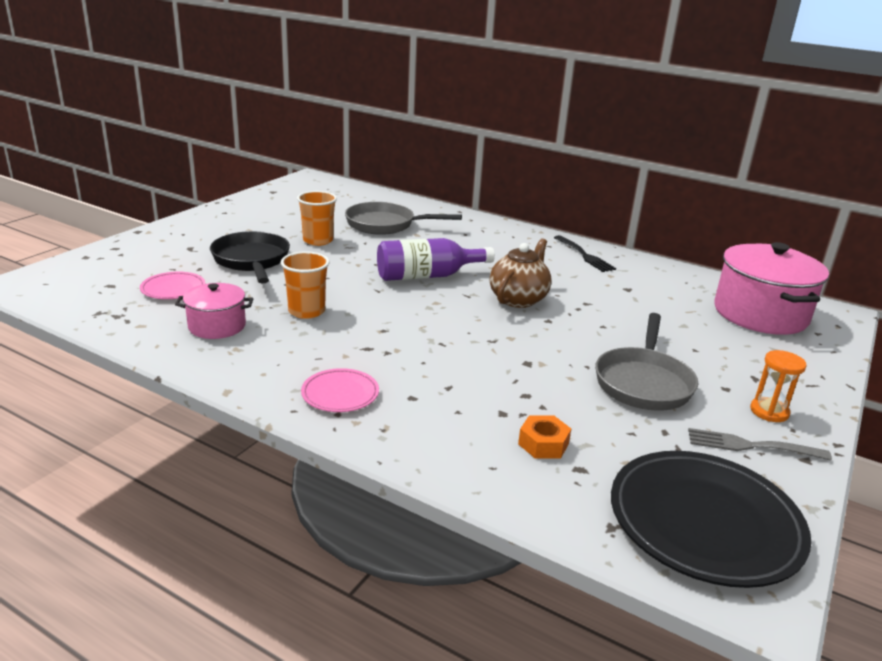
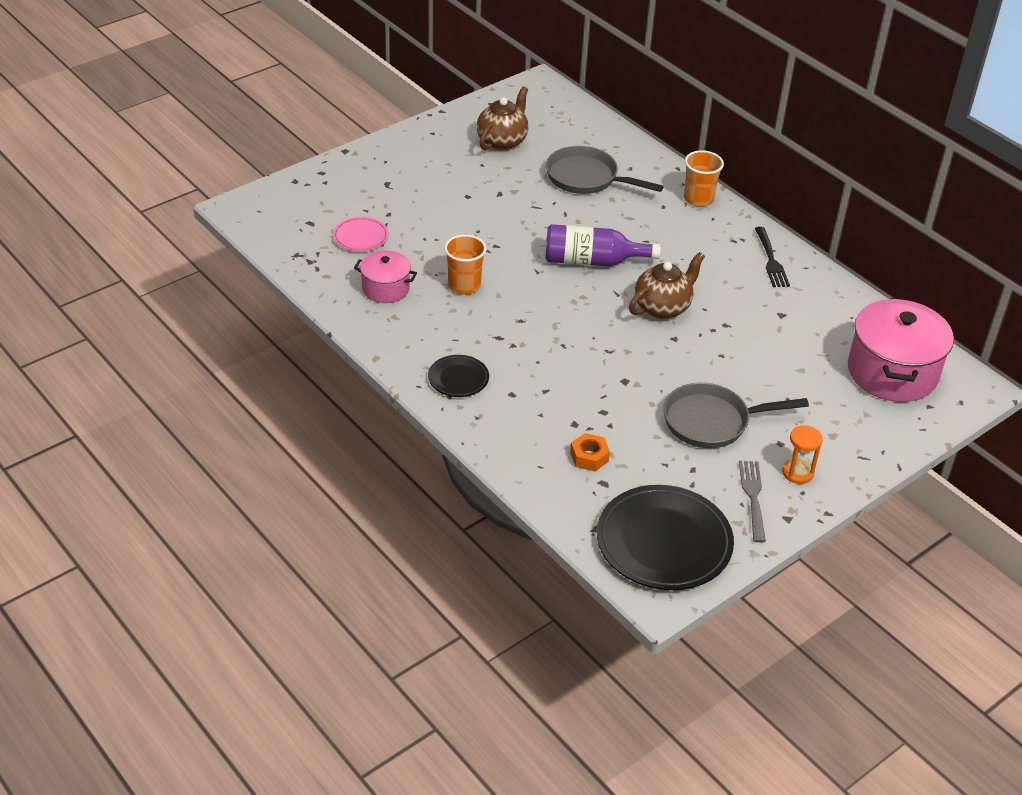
camera: 20 degrees right, 15 degrees up
black pan [210,231,290,283] -> none
orange cup [297,191,337,246] -> orange cup moved to [684,150,724,207]
pink plate [301,368,379,412] -> black plate [428,355,489,397]
grey pan [595,313,698,411] -> grey pan turned 45 degrees clockwise [663,383,809,448]
grey fork [688,428,832,461] -> grey fork turned 60 degrees clockwise [739,461,766,542]
none -> brown teapot [477,86,529,150]

